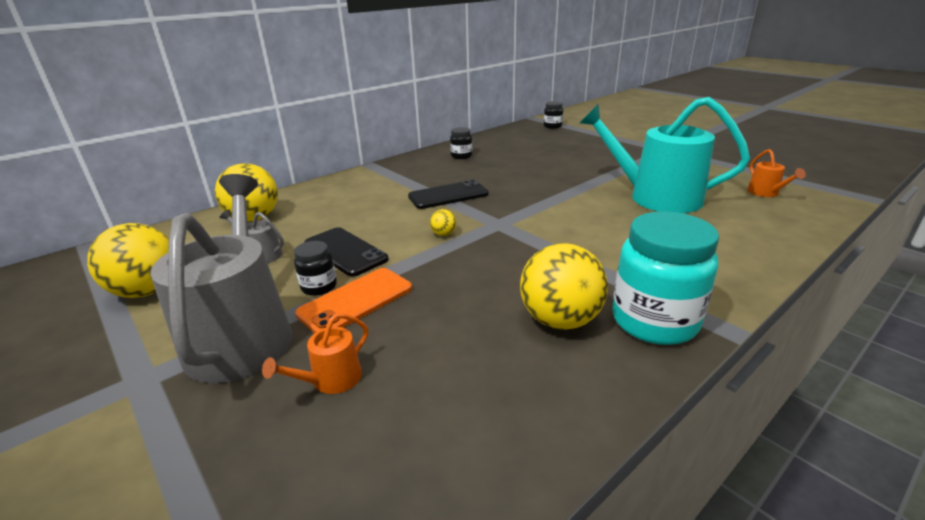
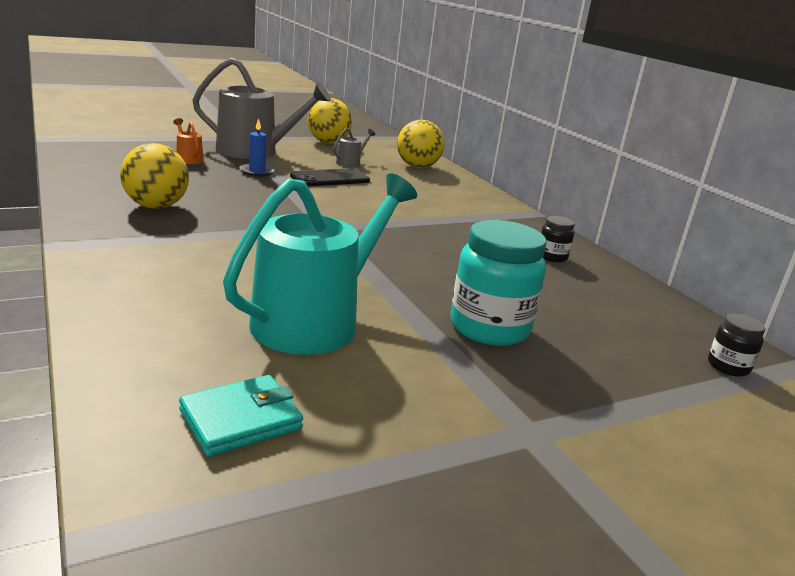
camera: 100 degrees right, 5 degrees down
black jar [294,241,337,296] -> none
orange phone [295,268,412,333] -> blue candle [240,118,275,177]
black phone [408,180,489,209] -> none
yellow ball [430,209,457,236] -> none
turquoise jar [612,211,719,345] -> turquoise jar moved to [450,220,546,346]
orange watering can [747,149,806,197] -> turquoise wallet [179,375,303,457]

